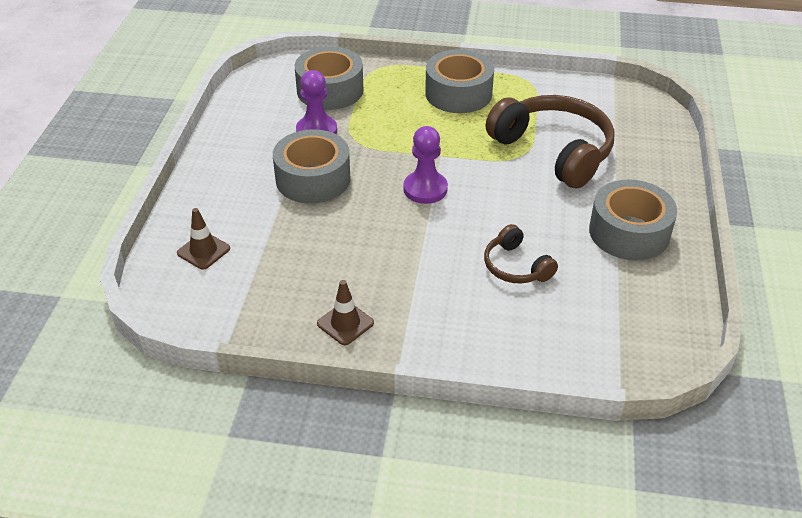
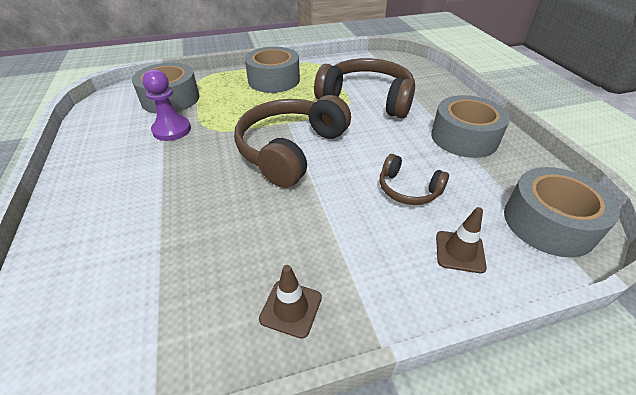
camera: 25 degrees left, 0 degrees up
brown traffic cone [177,208,230,270] -> brown traffic cone moved to [436,207,487,273]
grey tape [273,129,350,204] -> grey tape moved to [504,167,620,258]
purple pawn [404,126,448,204] -> brown headphones [234,95,351,188]

